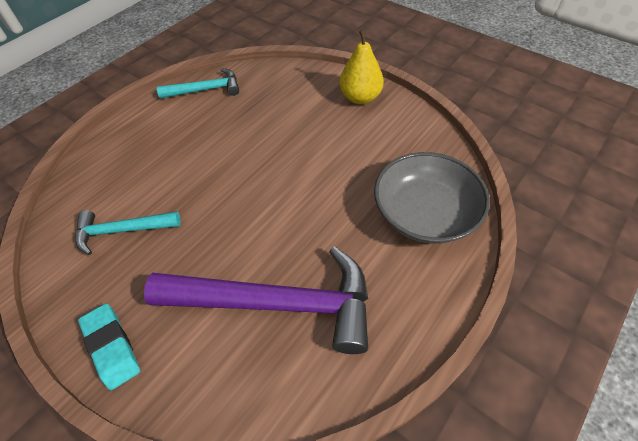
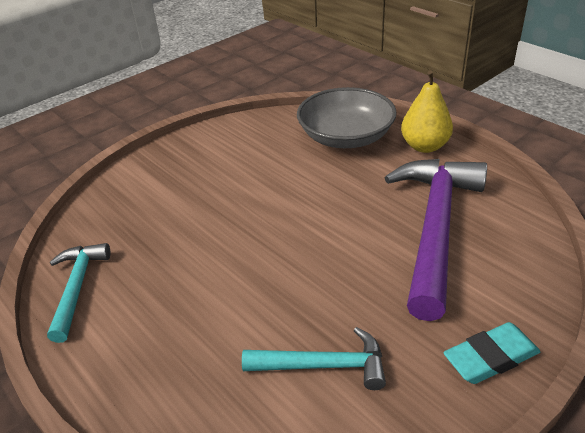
camera: 80 degrees left, 15 degrees down
turquoise hammer [75,210,181,255] -> turquoise hammer turned 90 degrees counterclockwise [242,327,386,390]
yellow pear [339,30,384,104] -> yellow pear moved to [401,71,453,153]

